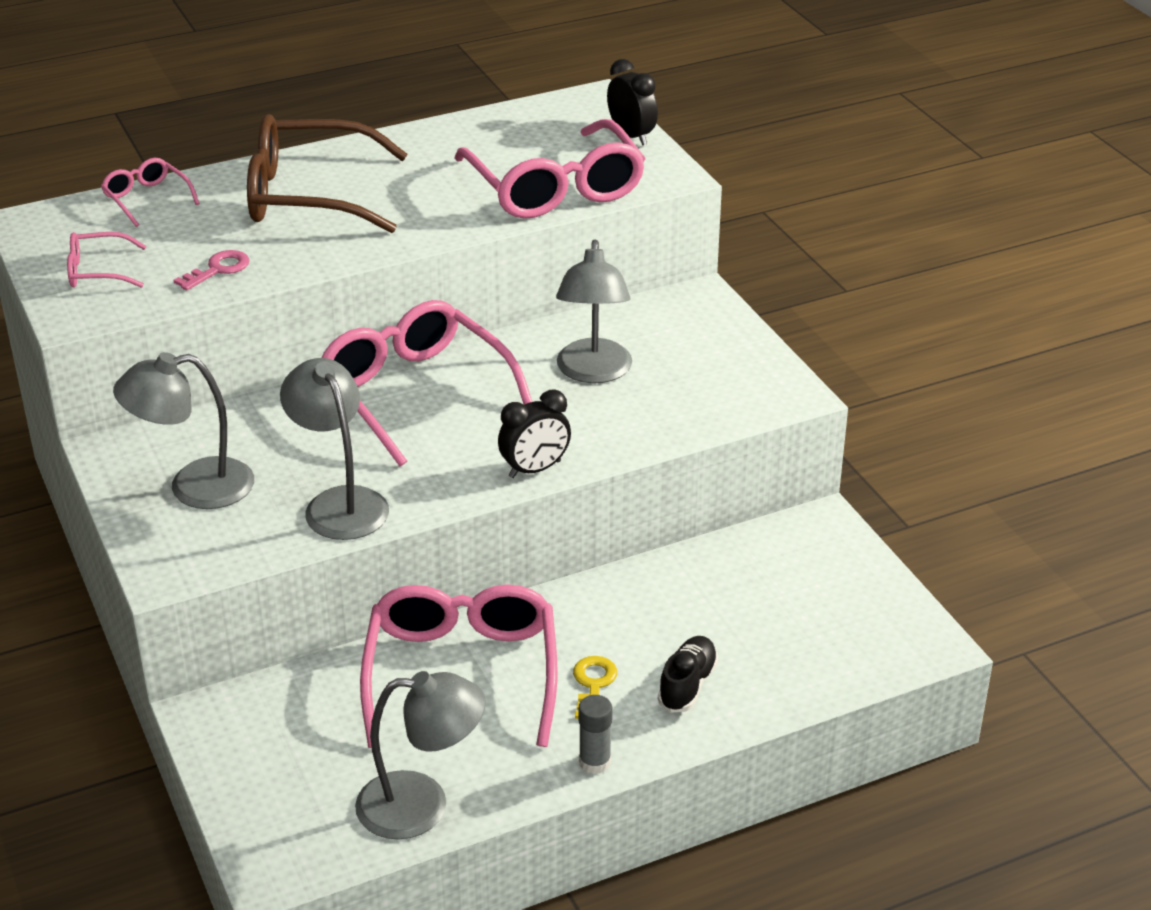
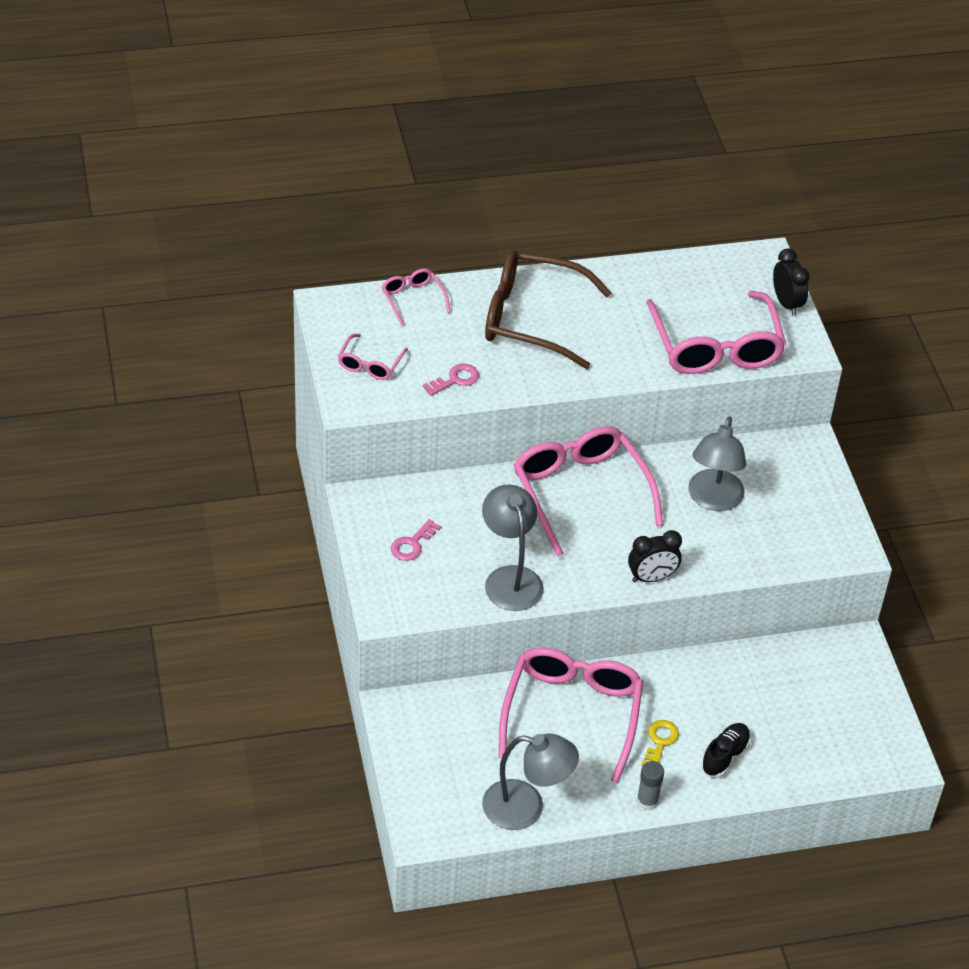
camera: 10 degrees right, 10 degrees up
pink glasses [67,232,146,288] -> pink glasses turned 75 degrees counterclockwise [338,334,408,380]
grey lamp [113,352,254,509] -> pink key [391,519,441,561]

